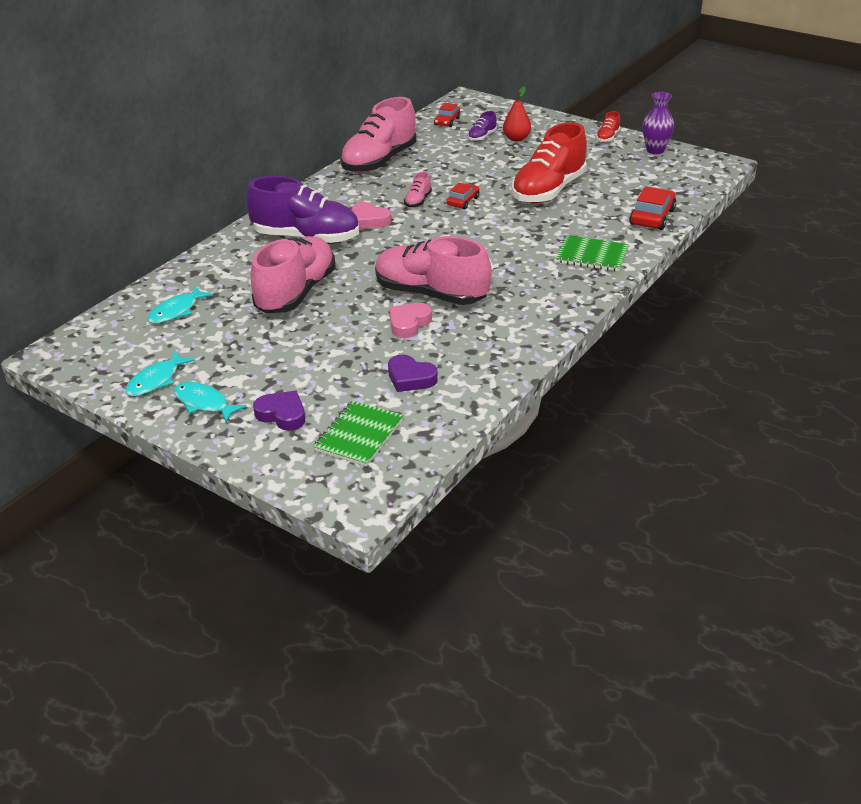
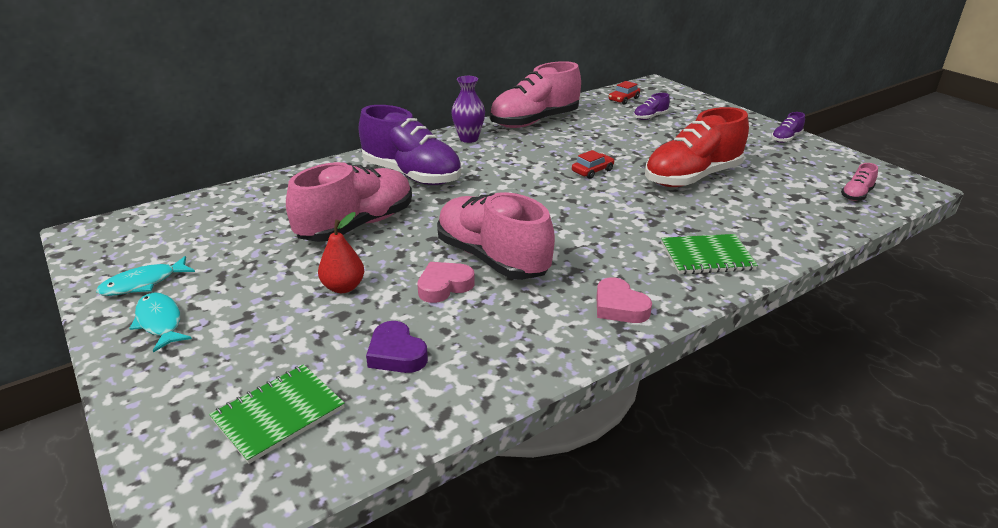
camera: 20 degrees right, 5 degrees down
turquoise fish [148,286,213,324] -> none
purple heart [253,391,305,431] -> none
pink heart [352,202,391,229] -> pink heart moved to [596,277,652,323]
pink shoe [404,172,432,208] -> pink shoe moved to [841,163,878,201]
red pear [503,86,531,141] -> red pear moved to [318,212,364,293]
green notebook [556,235,629,272] -> green notebook turned 45 degrees counterclockwise [661,234,758,274]
red shoe [596,111,620,143] -> purple shoe [771,112,805,143]
red car [629,186,676,230] -> none
purple vase [642,92,674,154] -> purple vase moved to [451,76,485,143]

